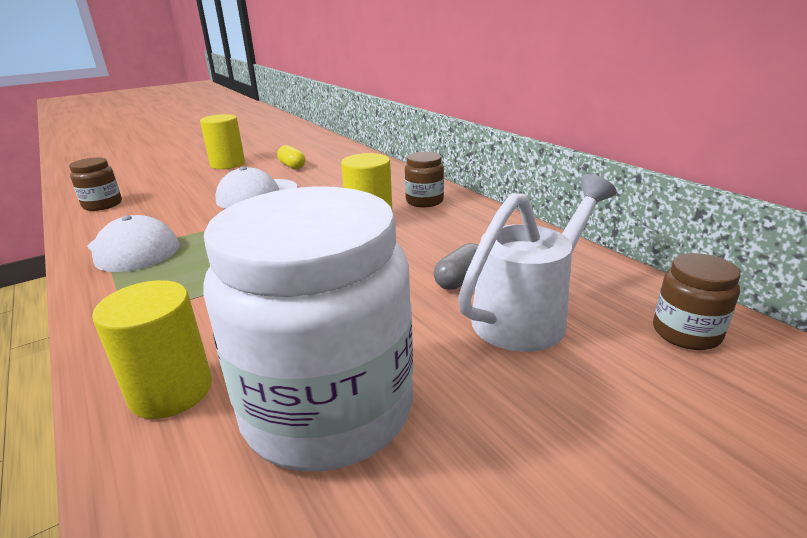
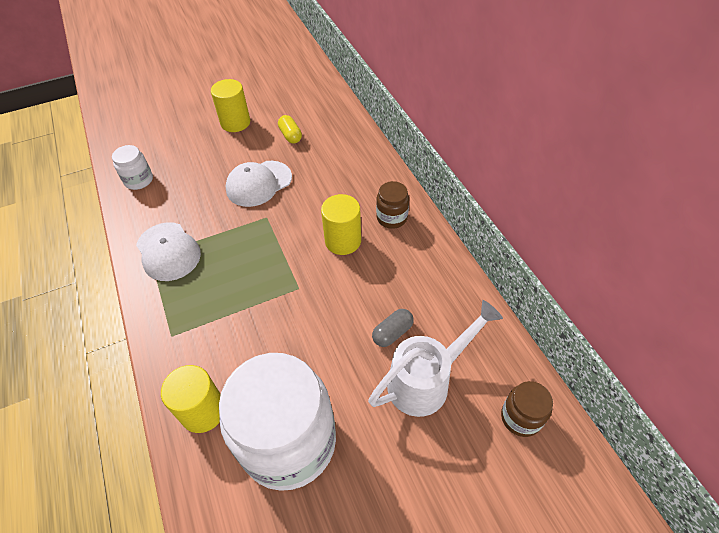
camera: 10 degrees right, 25 degrees up
brown jar [69,157,122,211] -> white jar [112,145,153,190]

